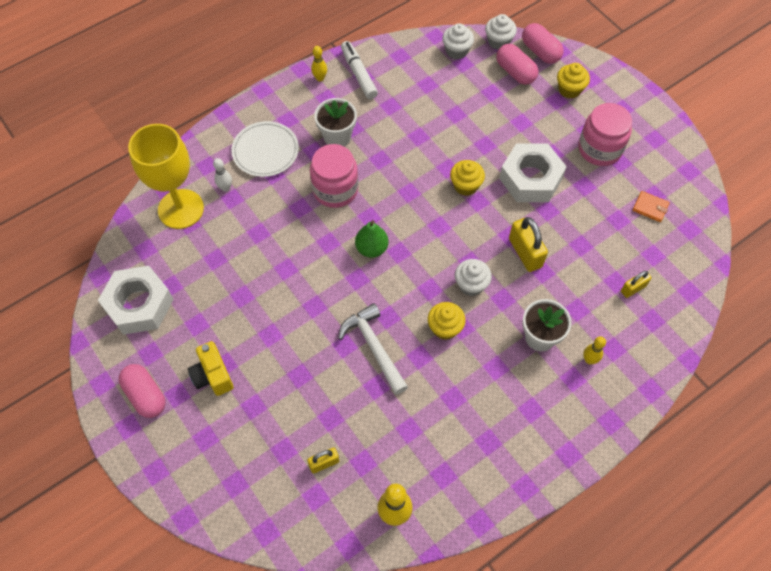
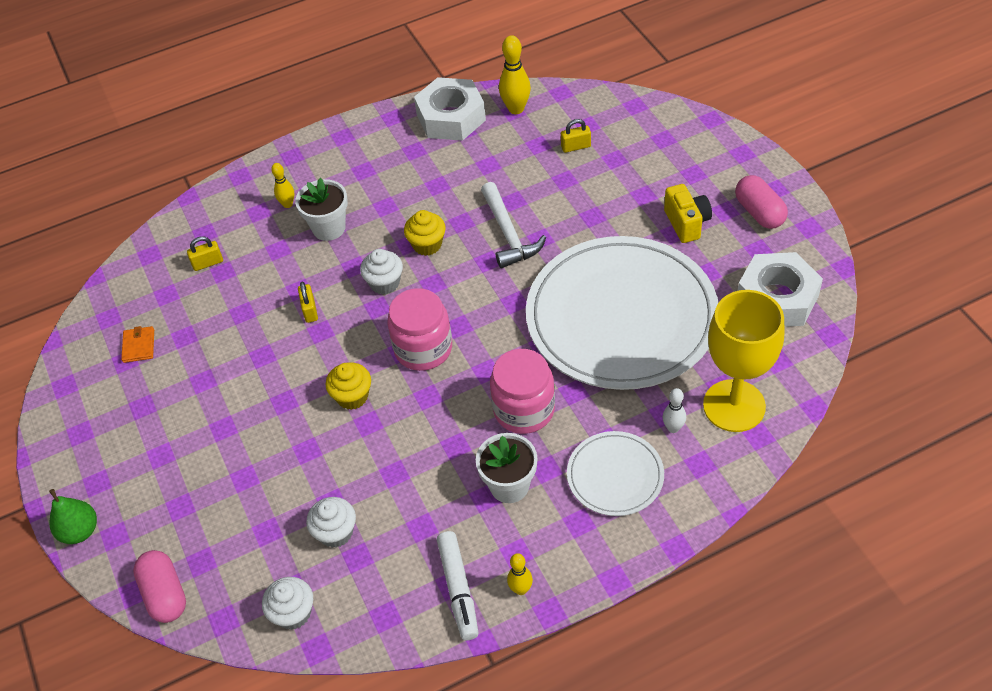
camera: 165 degrees left, 10 degrees down
green pear [355,220,389,258] -> green pear moved to [49,489,97,544]
white cupcake [485,14,517,50] -> white cupcake moved to [306,497,356,548]
pink capsule [496,44,538,85] -> none
white nut [499,143,567,202] -> white nut moved to [414,77,486,141]
yellow padlock [509,217,548,272] -> yellow padlock [298,282,318,323], size x0.59
yellow cupcake [557,63,590,99] -> none
pink jar [578,103,632,166] -> pink jar moved to [387,288,452,371]
orange wallet [633,191,670,222] -> orange wallet turned 45 degrees clockwise [121,326,154,363]
none -> white plate [526,236,718,390]

